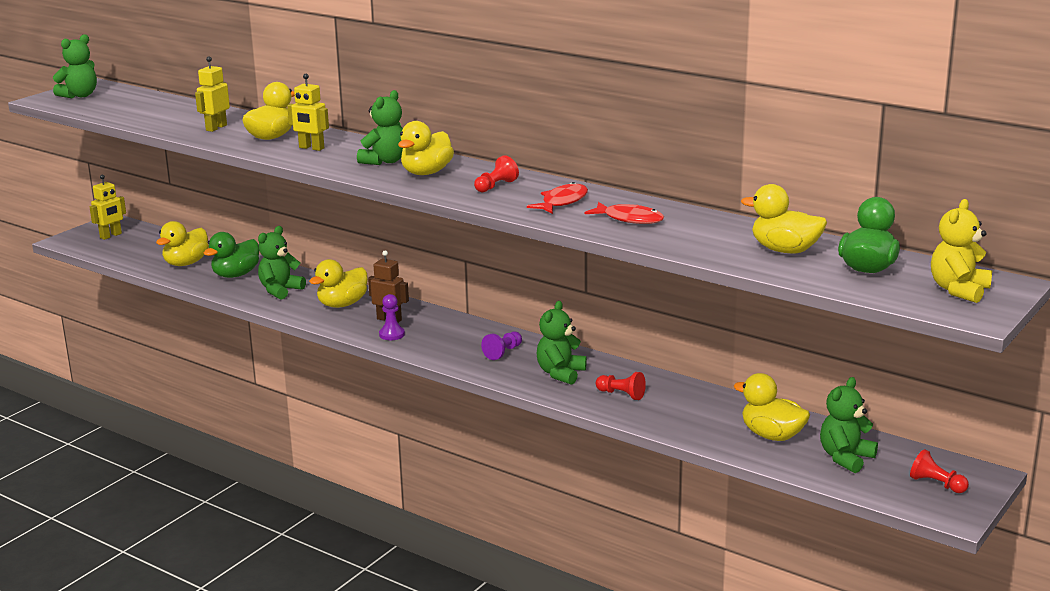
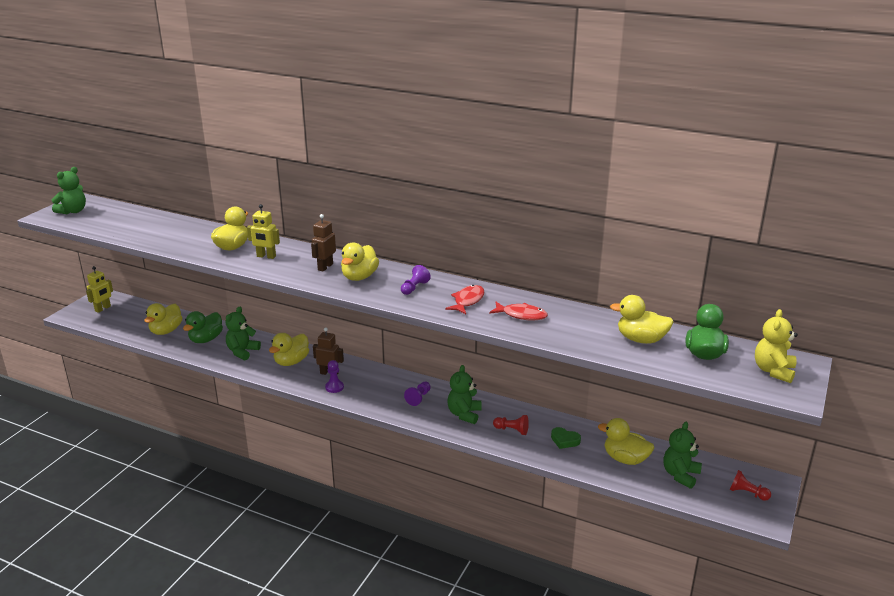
camera: 10 degrees left, 5 degrees up
yellow robot [195,56,230,132] -> none
green teddy bear [357,90,403,165] -> brown robot [311,214,336,272]
red pawn [474,155,519,192] -> purple pawn [401,265,431,295]
none -> green heart [551,427,581,449]

